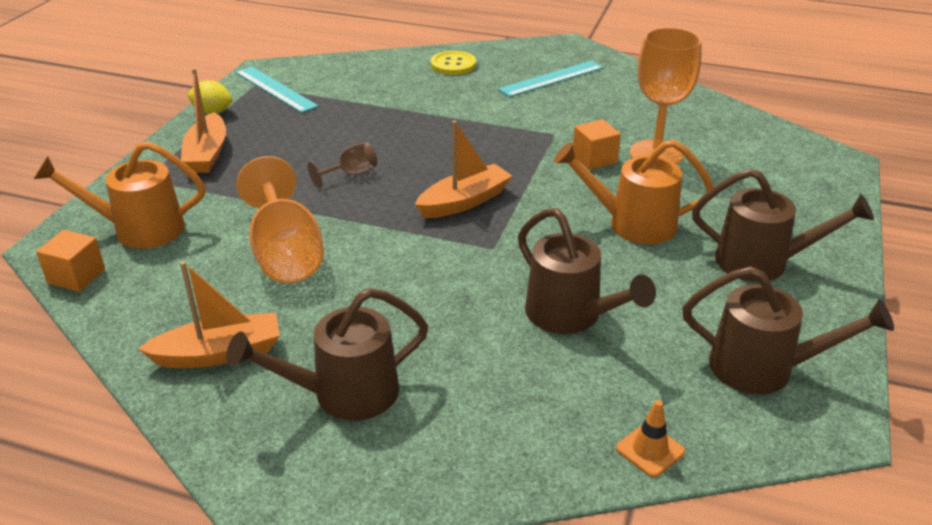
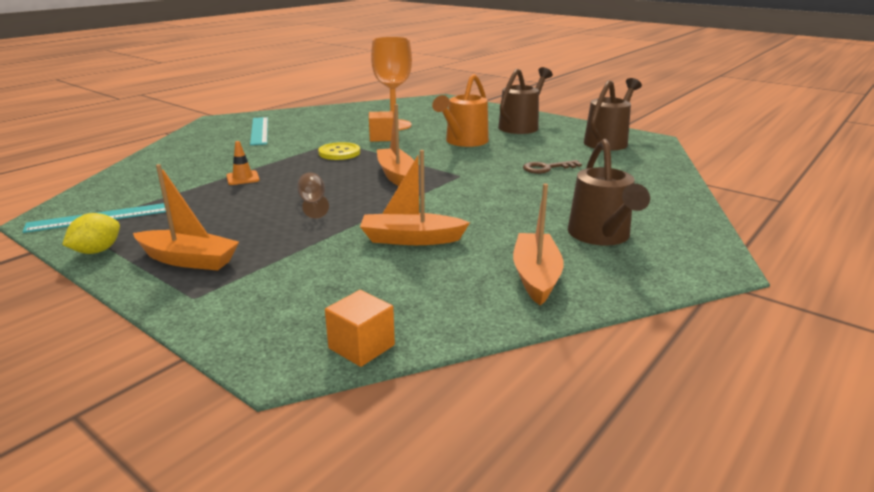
camera: 70 degrees left, 10 degrees down
orange watering can [34,141,205,249] -> none
orange goblet [237,156,324,283] -> orange boat [360,150,470,245]
yellow button [431,51,476,75] -> yellow button moved to [318,142,360,160]
brown watering can [518,208,656,334] -> brown key [523,160,582,174]
orange traffic cone [616,400,685,477] -> orange traffic cone moved to [226,141,260,185]

